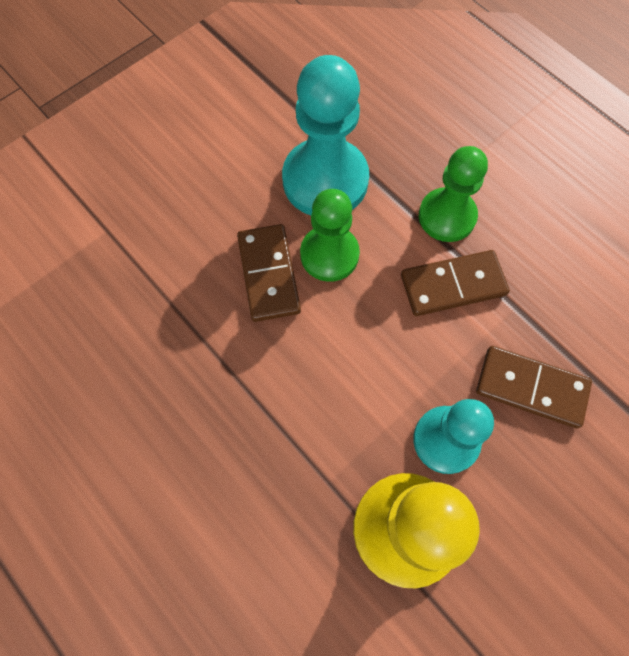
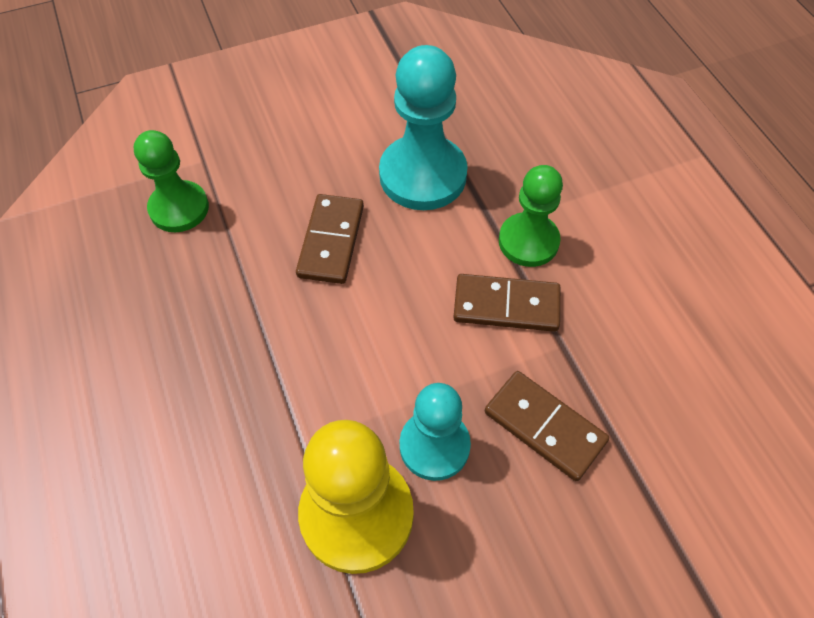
camera: 20 degrees right, 10 degrees down
green pawn [300,189,360,282] -> green pawn moved to [134,130,209,232]

